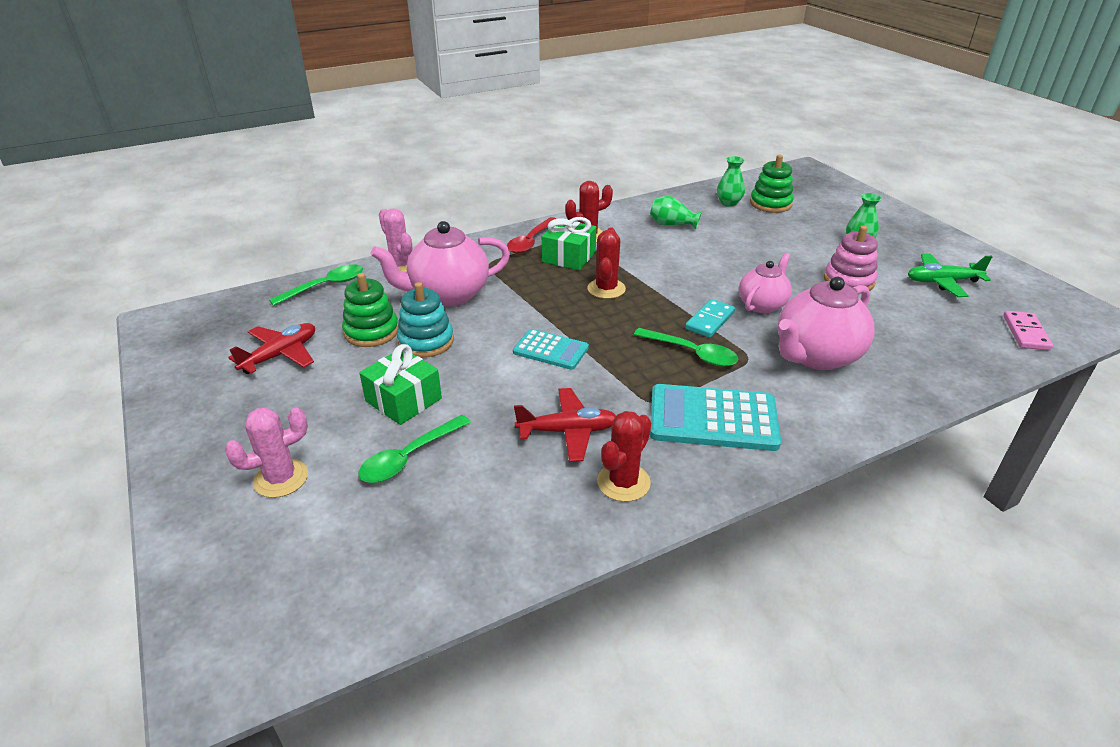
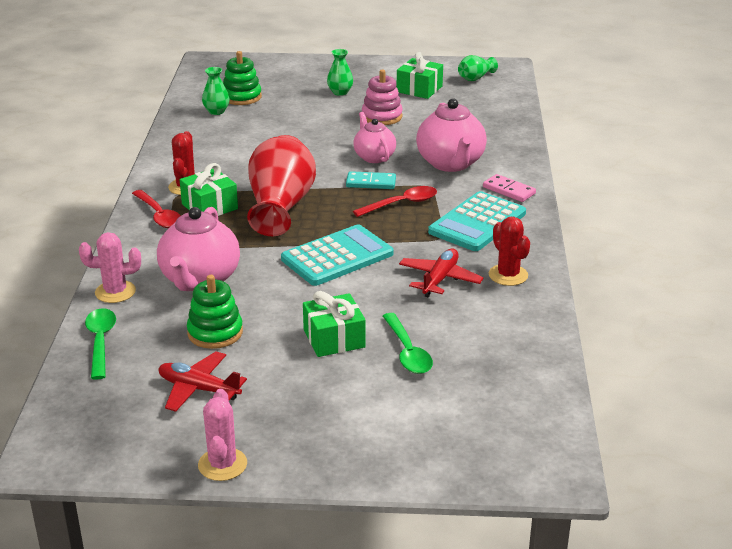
camera: 60 degrees left, 5 degrees down
pink cactus [225,407,308,498] -> pink cactus moved to [198,389,247,481]
red plane [228,323,315,374] -> red plane turned 45 degrees counterclockwise [158,351,247,412]
turquoise stacking toy [397,282,454,358] -> none
turquoise calculator [513,329,589,370] -> turquoise calculator [281,224,394,286], size x1.65
red cactus [587,227,626,299] -> red vase [247,135,316,236]
green spoon [634,328,738,367] -> red spoon [353,186,437,217]
green vase [650,196,702,229] -> green vase moved to [458,55,498,81]
turquoise domino [685,299,735,338] -> turquoise domino turned 60 degrees counterclockwise [346,171,396,189]
green plane [908,254,993,297] -> green gift [397,52,443,99]
pink domino [1003,311,1053,351] -> pink domino moved to [483,174,536,202]

